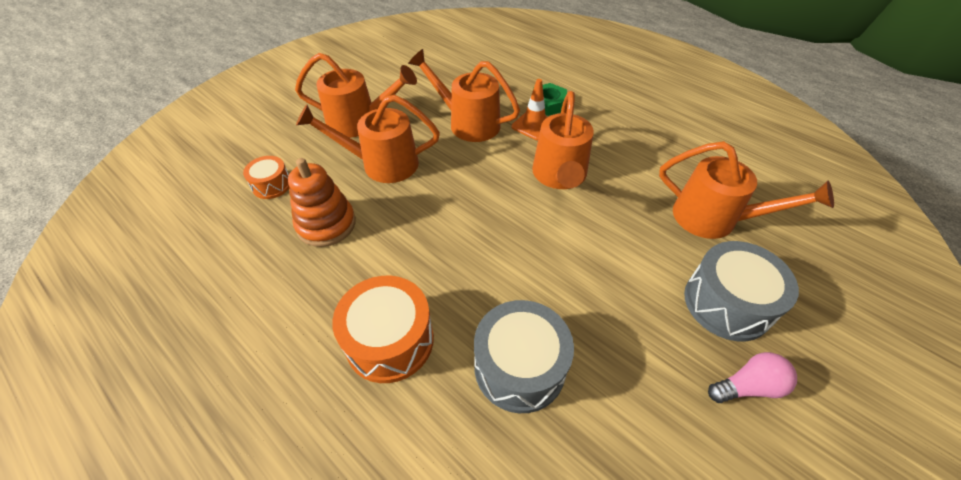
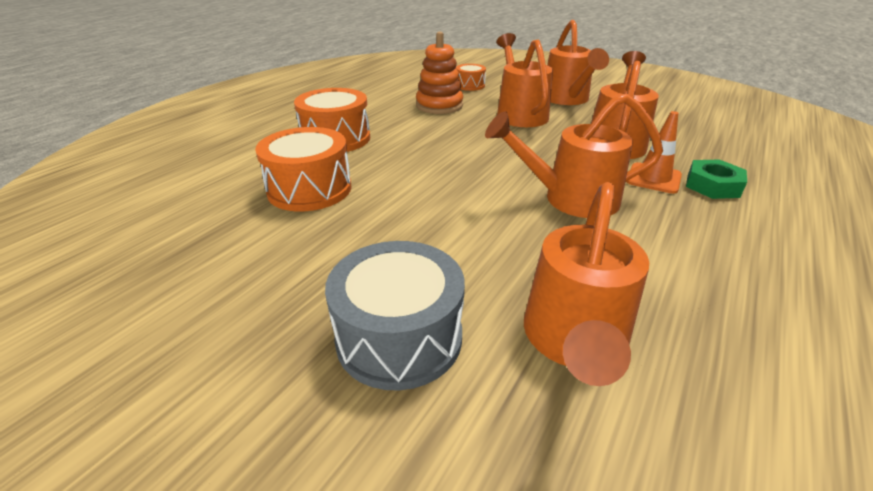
camera: 80 degrees right, 15 degrees down
grey drum [474,300,574,413] -> orange drum [255,127,352,211]
pink light bulb [708,352,797,403] -> none

